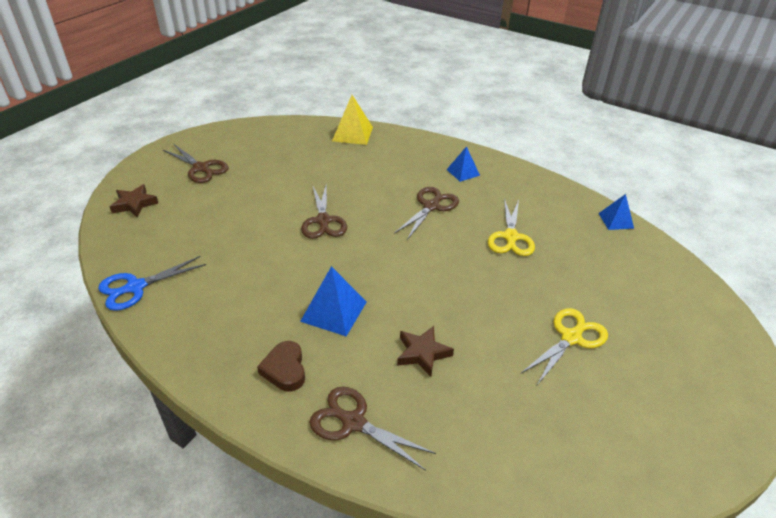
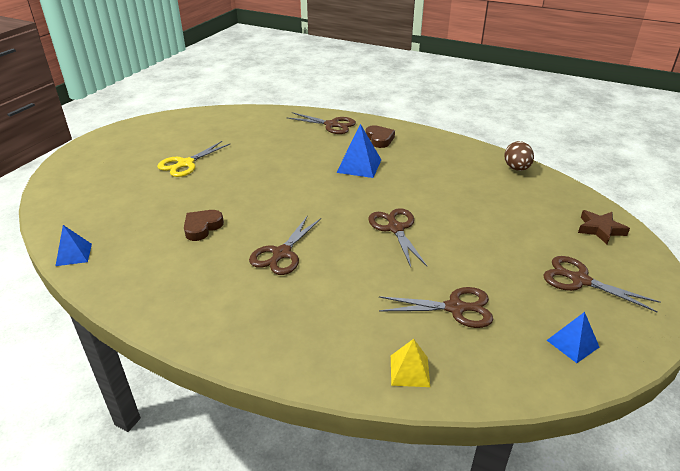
camera: 175 degrees right, 5 degrees down
blue scissors [98,256,206,311] -> brown egg [504,141,534,171]
yellow pyramid [332,95,373,145] -> yellow pyramid [391,339,430,387], size x0.64
brown star [397,326,454,377] -> none
blue pyramid [446,146,480,182] -> blue pyramid moved to [547,312,599,363]
yellow scissors [488,198,535,256] -> brown heart [184,210,224,241]
none -> brown scissors [379,287,493,328]

